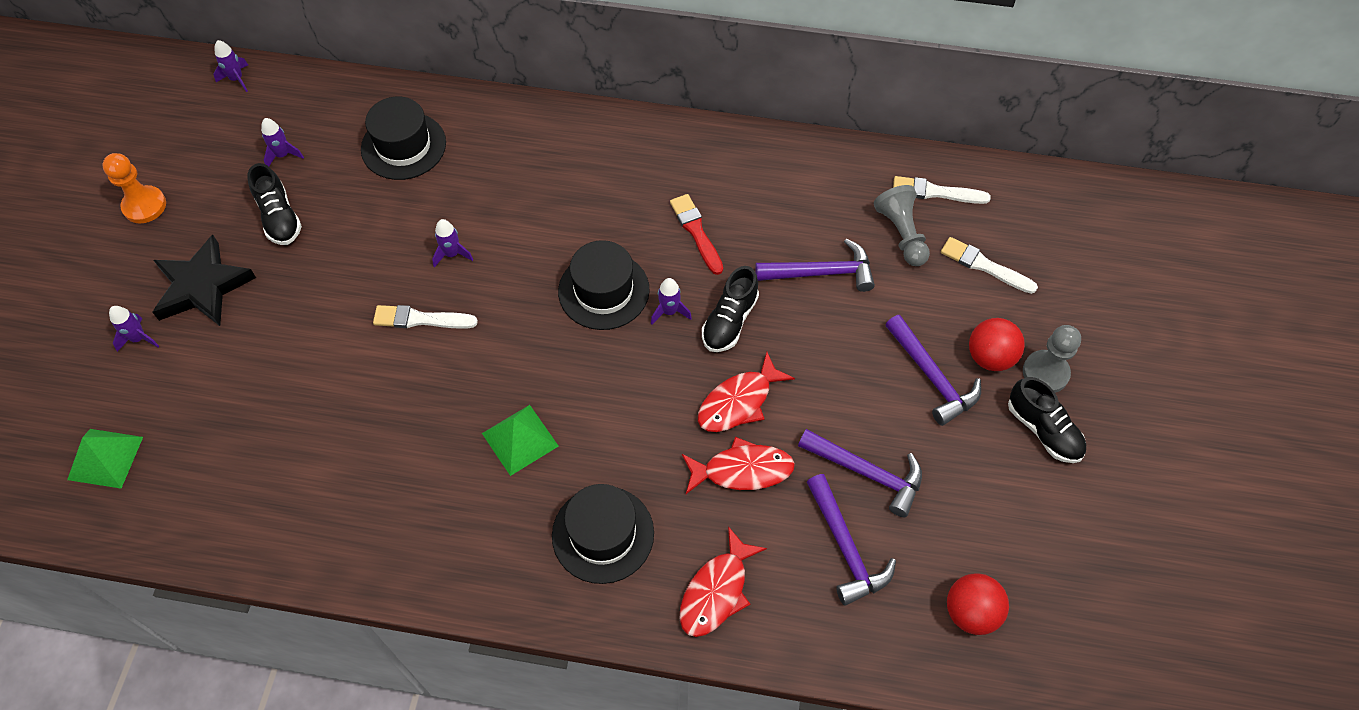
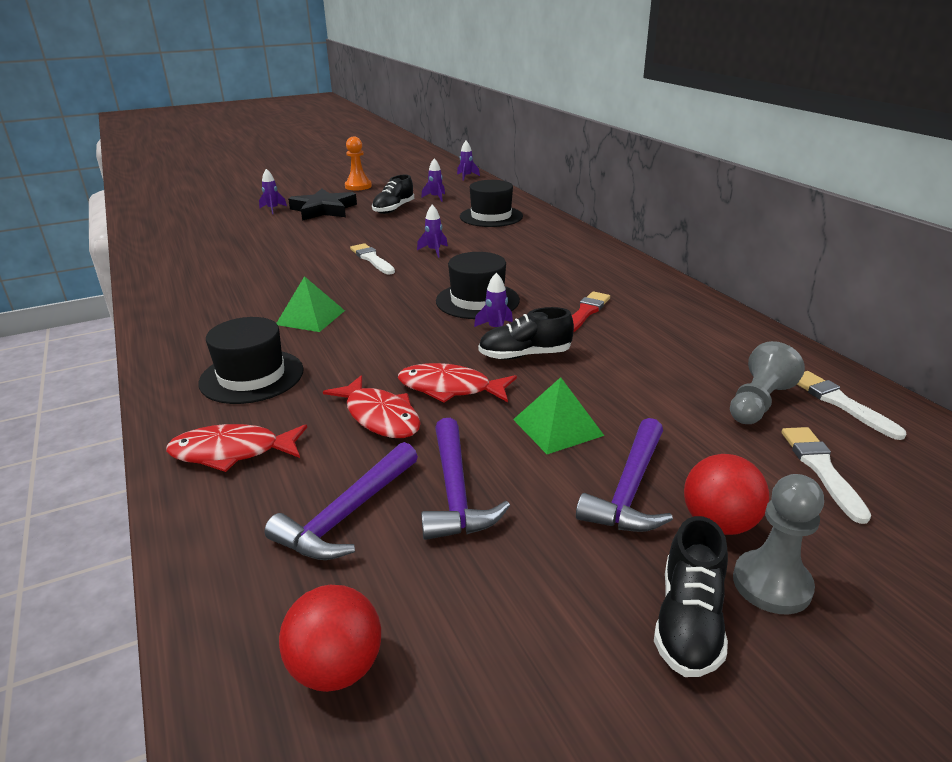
camera: 55 degrees right, 30 degrees down
green pyramid [67,429,143,488] -> green pyramid moved to [513,377,604,454]
purple hammer [755,238,875,292] -> none

